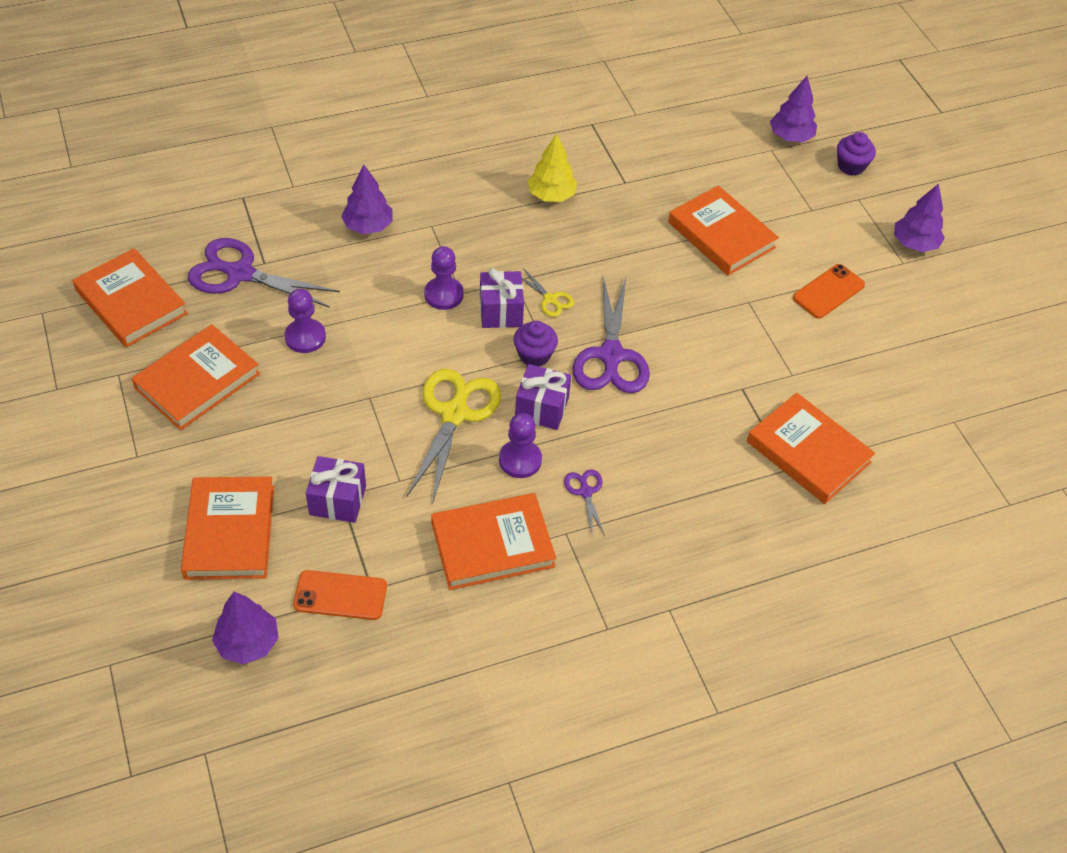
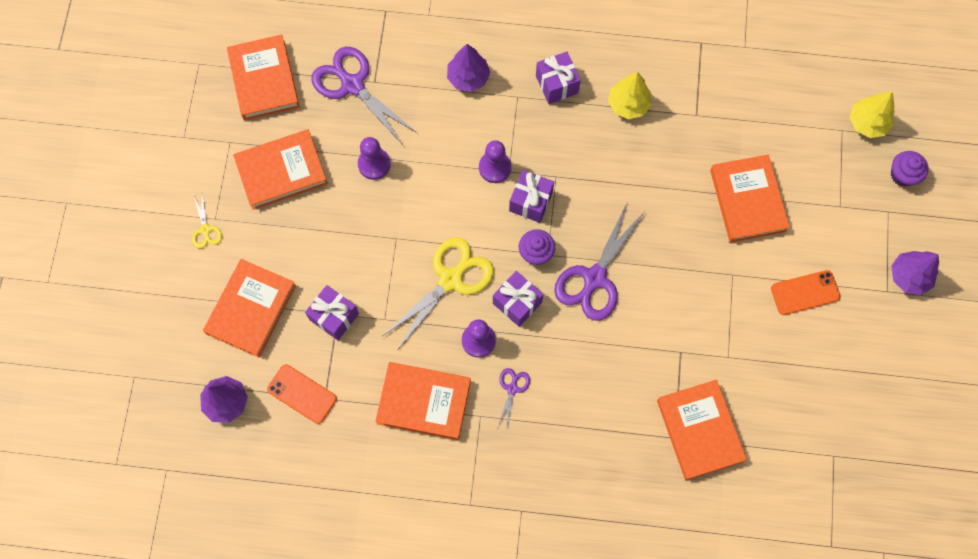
camera: 30 degrees right, 20 degrees up
yellow scissors [522,268,574,317] -> yellow scissors moved to [192,192,222,249]
purple tree [770,76,817,142] -> yellow tree [850,92,895,138]
none -> purple gift [536,51,581,104]

